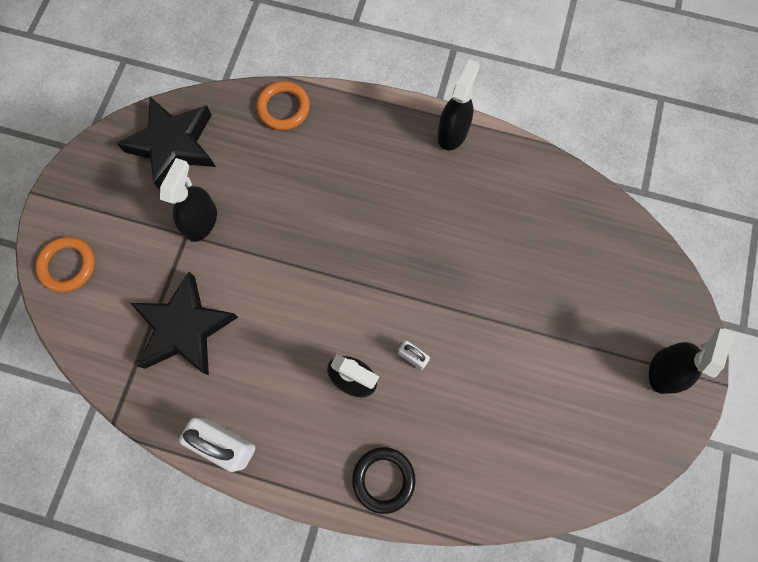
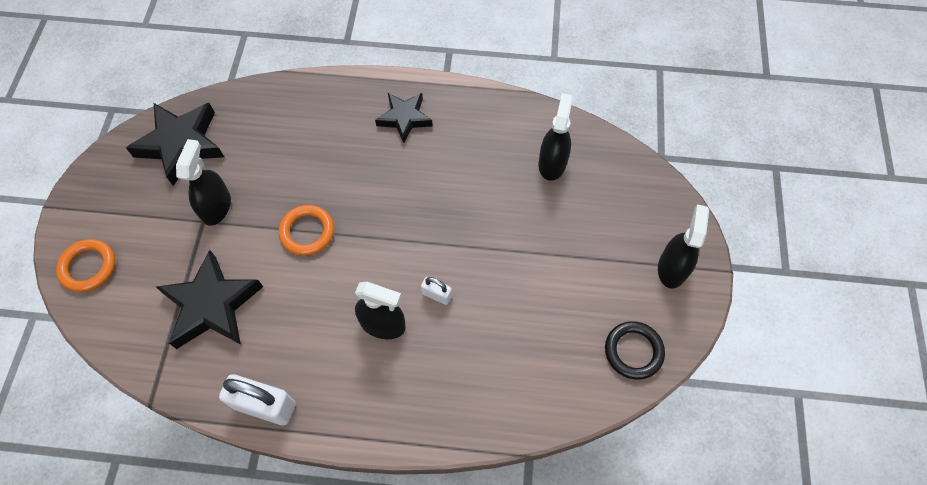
camera: 10 degrees left, 10 degrees down
orange ring [256,81,310,130] -> orange ring moved to [279,205,334,256]
black ring [352,447,416,514] -> black ring moved to [605,321,665,379]
black spray bottle [438,59,480,150] -> black spray bottle moved to [538,93,573,181]
none -> black star [375,93,433,143]

